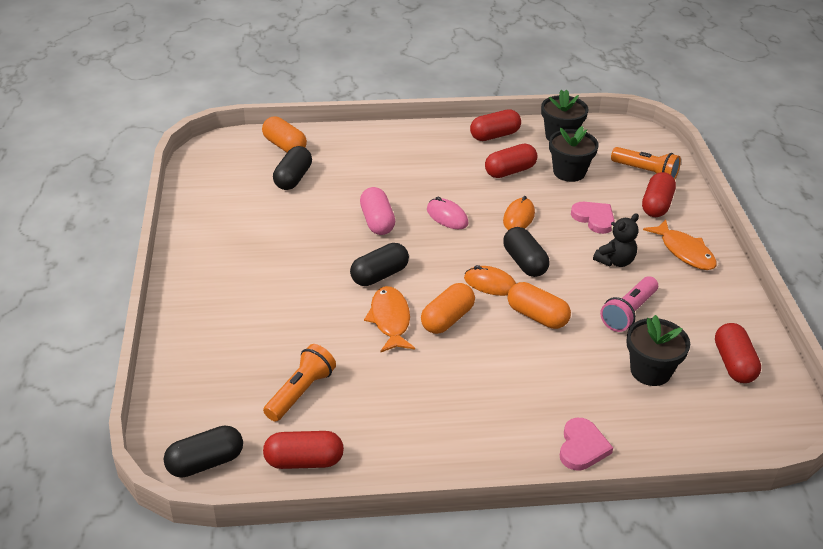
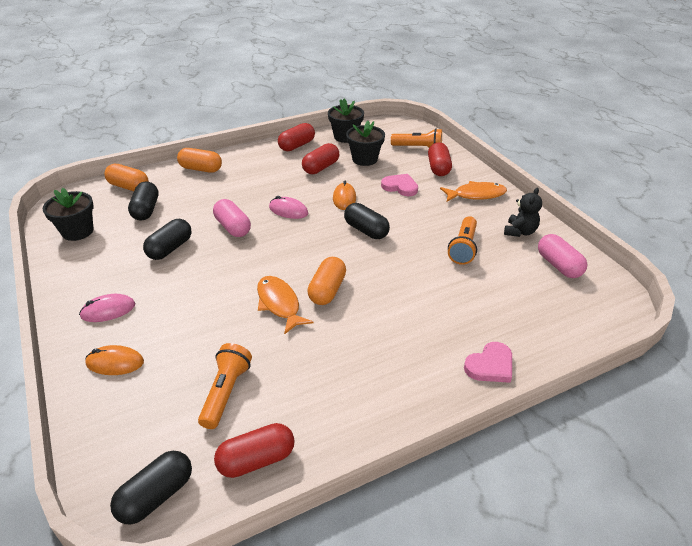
camera: 20 degrees left, 0 degrees up
black capsule [350,243,409,286] -> black capsule moved to [143,219,192,260]
orange mouse [464,265,516,296] -> orange mouse moved to [85,345,144,375]
orange capsule [508,282,571,329] -> orange capsule moved to [177,148,222,173]
pink heart [560,418,613,471] -> pink heart turned 60 degrees clockwise [464,342,512,383]
black teddy bear [593,213,639,267] -> black teddy bear moved to [504,188,542,237]
pink flashlight [600,276,658,332] -> orange flashlight [448,216,477,265]
black flower pot [626,315,690,386] -> black flower pot moved to [43,188,94,241]
orange fish [643,219,717,270] -> orange fish turned 45 degrees counterclockwise [440,181,507,202]
red capsule [715,323,761,383] -> pink capsule [538,234,587,278]
none -> pink mouse [79,294,135,322]

